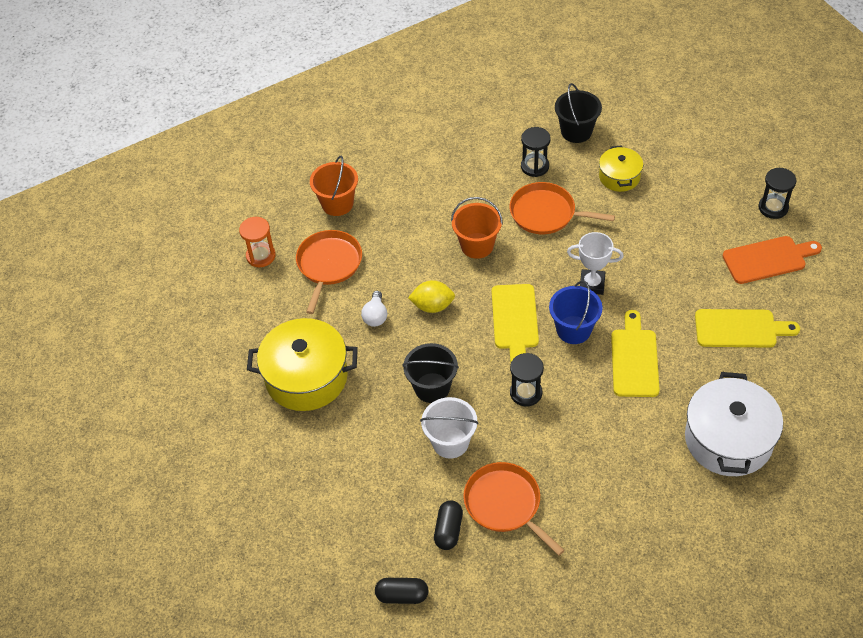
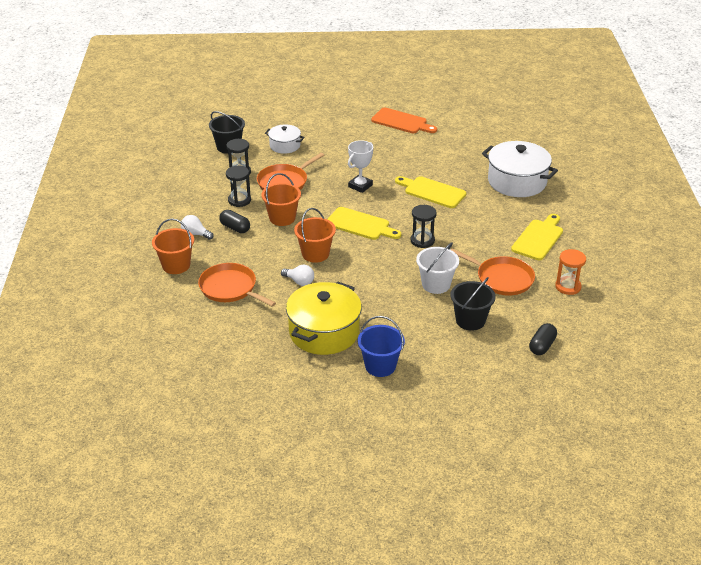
camera: 65 degrees left, 15 degrees down
orange hourglass [239,217,276,267] -> orange hourglass moved to [555,249,586,295]
black bucket [402,343,459,403] -> black bucket moved to [451,277,496,331]
yellow lemon [408,280,455,313] -> orange bucket [294,208,336,263]
black capsule [434,500,463,550] -> black capsule moved to [219,210,250,233]
orange pan [463,462,565,556] -> orange pan turned 135 degrees counterclockwise [451,249,535,296]
blue bucket [549,281,602,344] -> blue bucket moved to [358,316,405,377]
yellow pot [599,145,643,192] -> white pot [265,124,305,154]
yellow cutting board [695,309,800,348] -> yellow cutting board moved to [511,214,563,260]
orange cutting board [723,236,822,284] -> orange cutting board turned 105 degrees clockwise [371,108,437,133]
black hourglass [759,168,796,219] -> black hourglass moved to [226,166,251,207]
none -> white light bulb [181,215,214,240]

